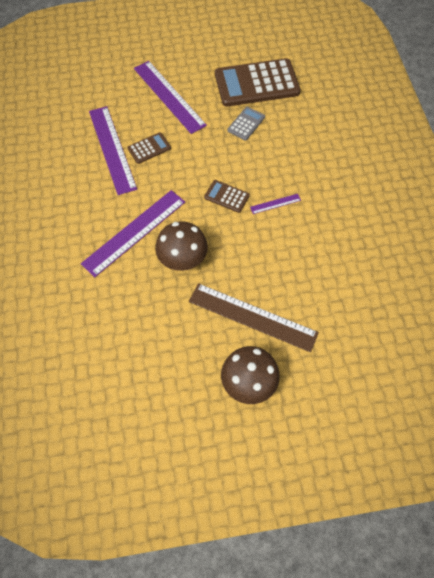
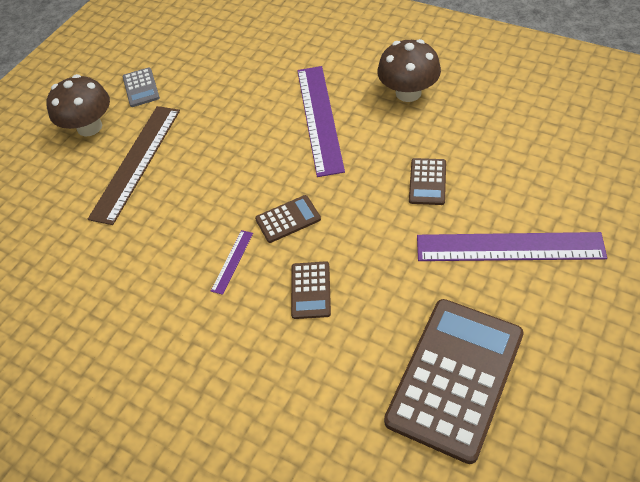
camera: 135 degrees right, 10 degrees down
purple ruler [89,106,137,195] -> none
brown mushroom [155,221,208,271] -> brown mushroom moved to [377,39,441,102]
brown ruler [189,283,319,352] -> brown ruler turned 45 degrees counterclockwise [88,106,180,225]
grey calculator [227,107,265,141] -> grey calculator moved to [123,68,160,107]
none -> brown calculator [291,261,331,319]

